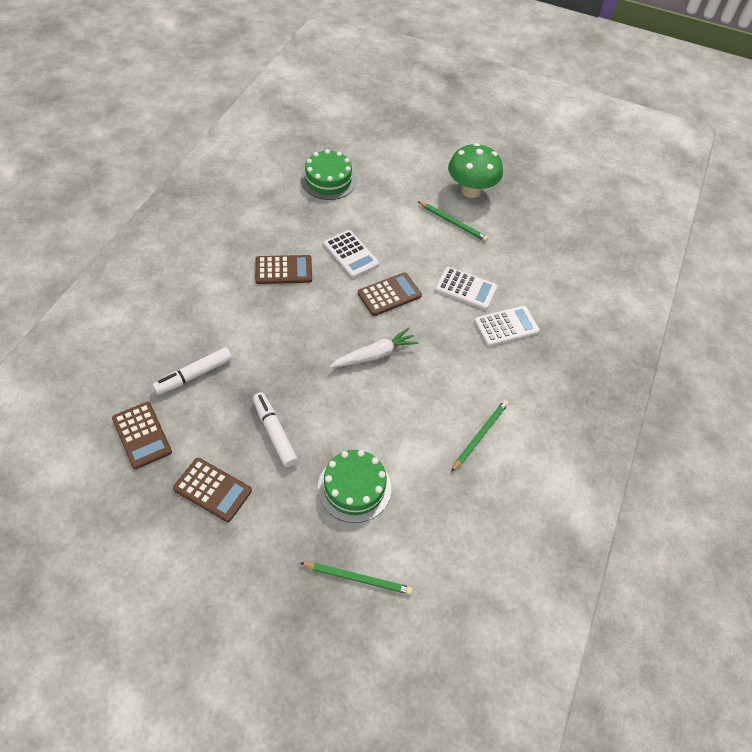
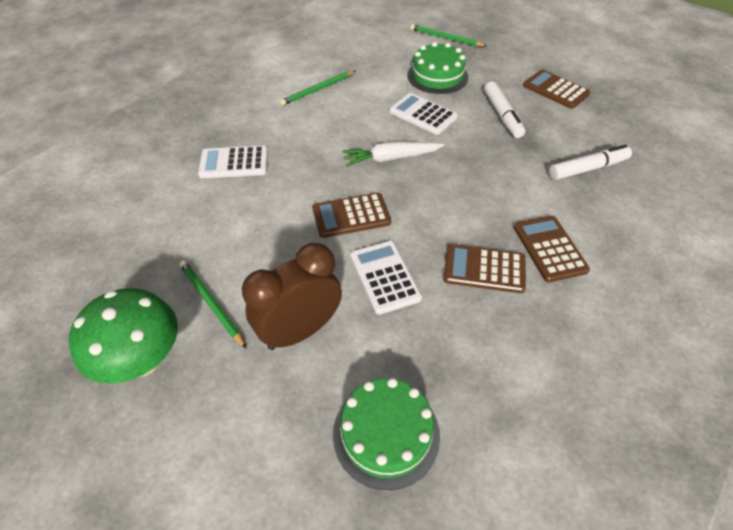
camera: 160 degrees left, 5 degrees down
brown calculator [112,402,172,469] -> brown calculator moved to [514,216,590,283]
white calculator [435,267,498,310] -> white calculator moved to [390,93,458,135]
none -> brown clock [242,243,342,350]

